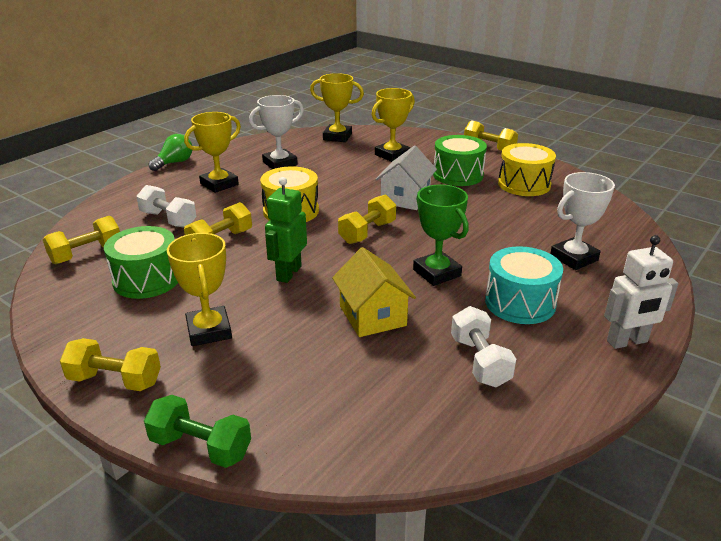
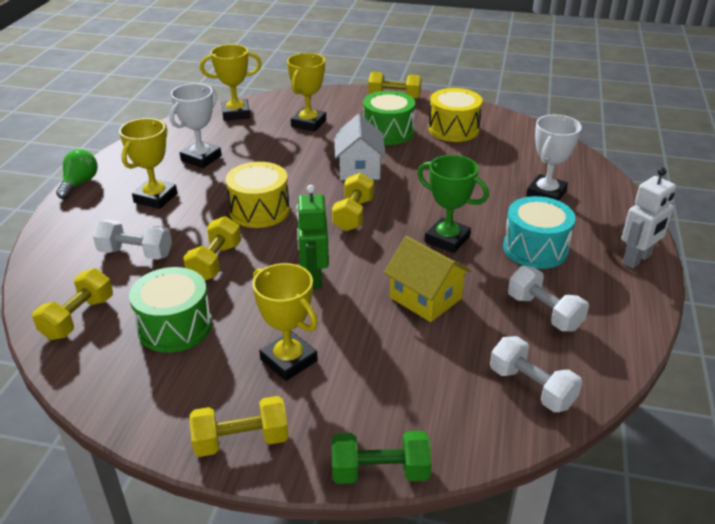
camera: 25 degrees left, 5 degrees up
none -> white dumbbell [490,336,582,412]

